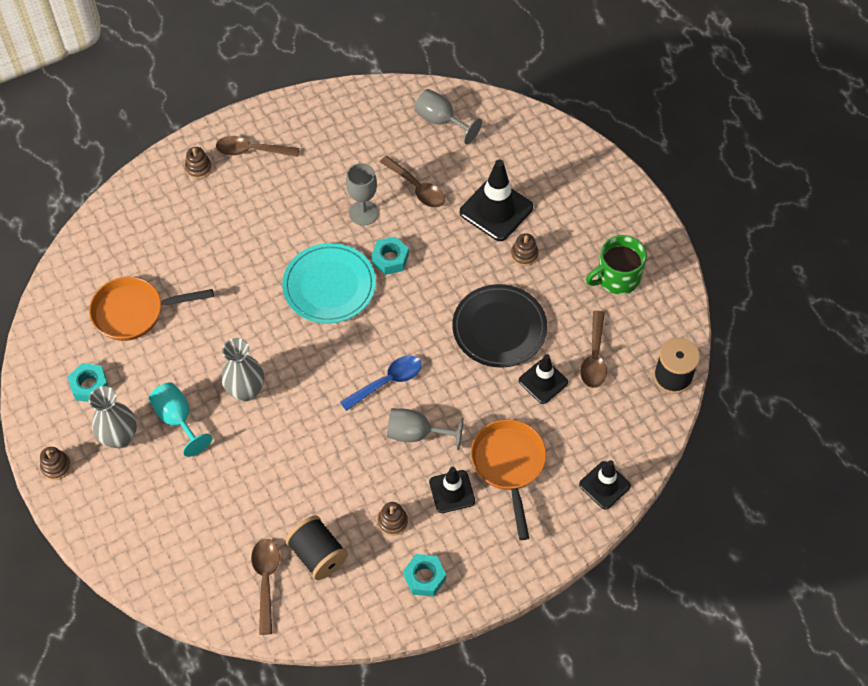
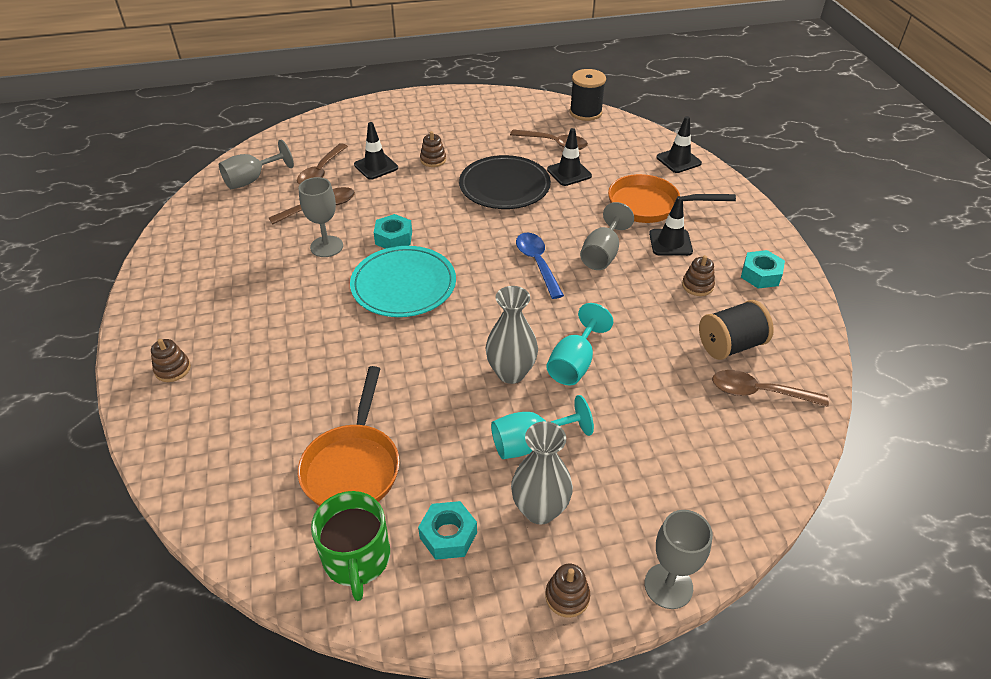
camera: 75 degrees left, 15 degrees down
brown spoon [216,136,299,157] -> brown spoon moved to [297,143,348,185]
black traffic cone [460,160,533,241] -> black traffic cone [354,122,398,180], size x0.62
green mug [586,235,647,295] -> green mug moved to [311,491,390,601]
none -> turquoise goblet [546,303,613,385]
none -> grey goblet [644,510,713,609]

